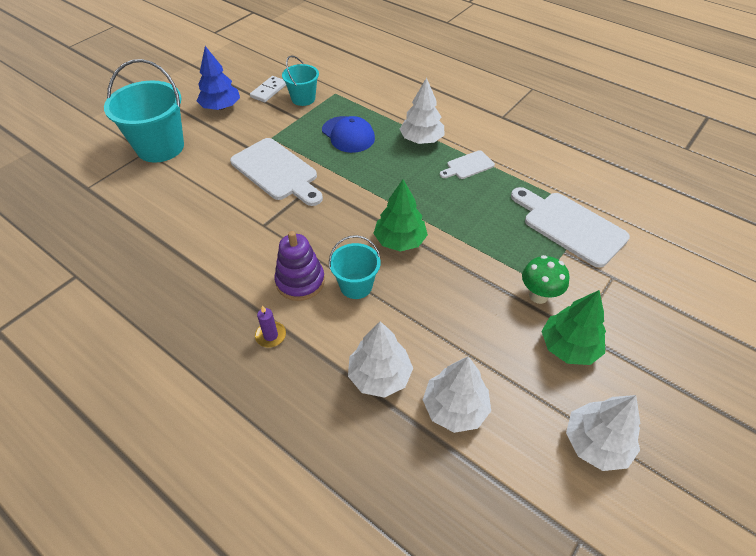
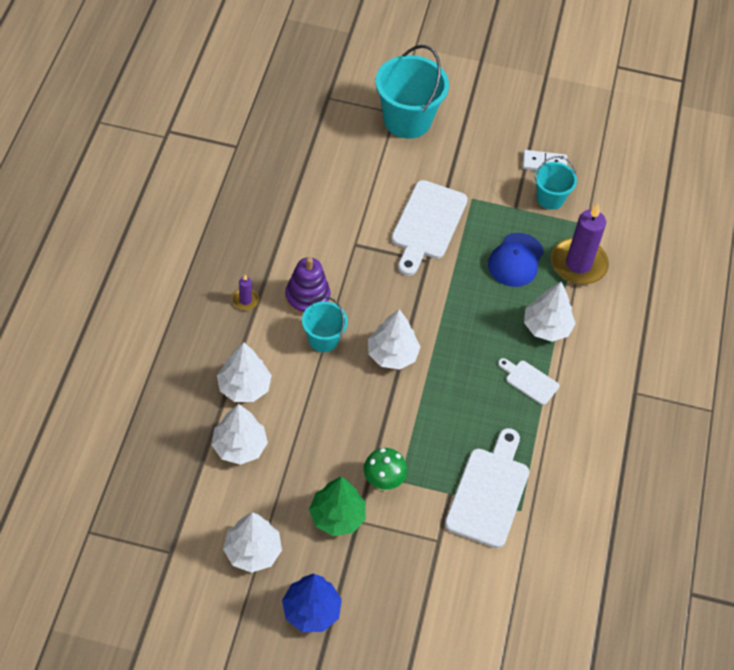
camera: 60 degrees right, 5 degrees up
blue tree [197,46,240,110] -> blue tree moved to [282,574,342,632]
green tree [373,179,428,252] -> white tree [368,309,420,370]
none -> purple candle [551,204,609,285]

